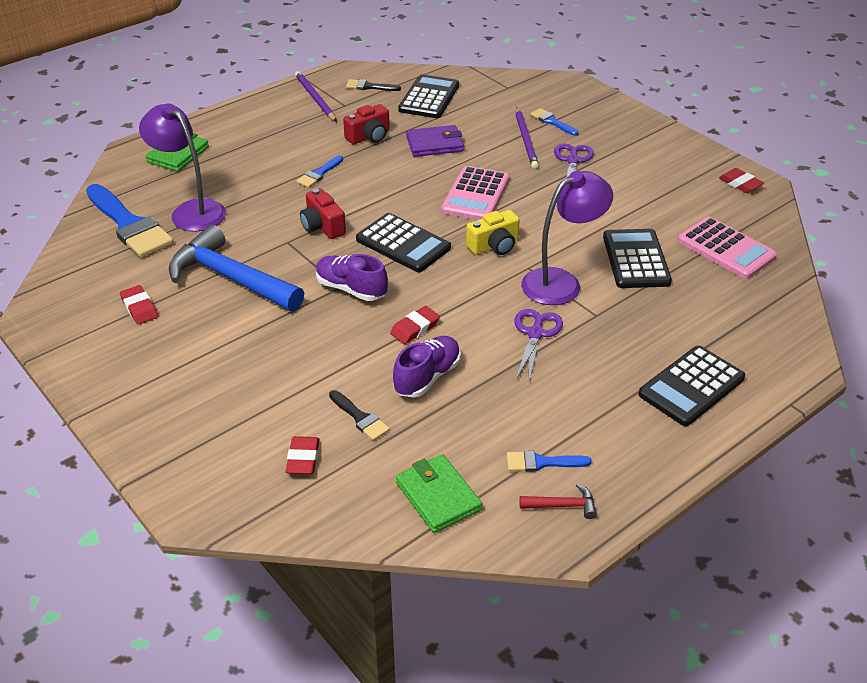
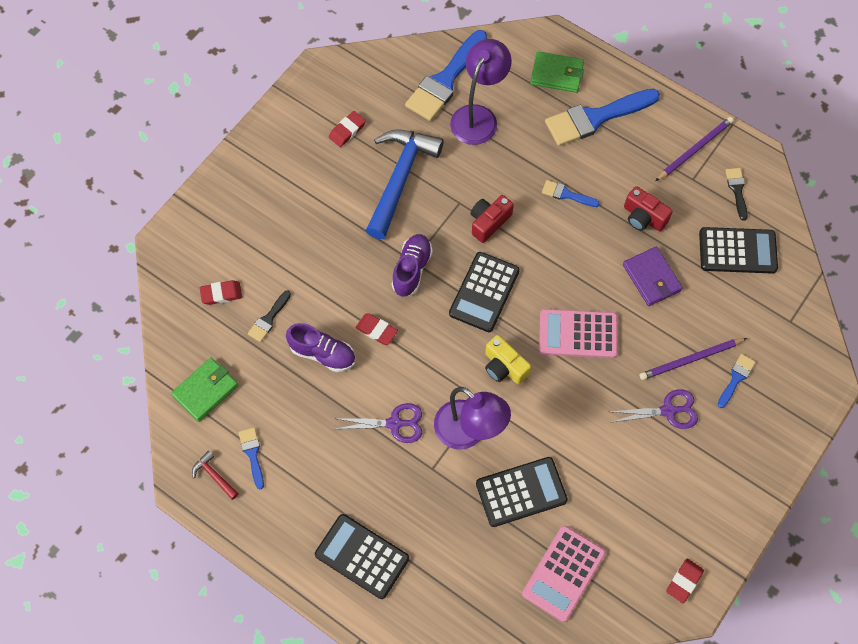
camera: 75 degrees right, 25 degrees up
red hammer [520,483,597,519] -> red hammer turned 150 degrees clockwise [192,451,239,500]
none -> blue brush [545,89,660,146]

